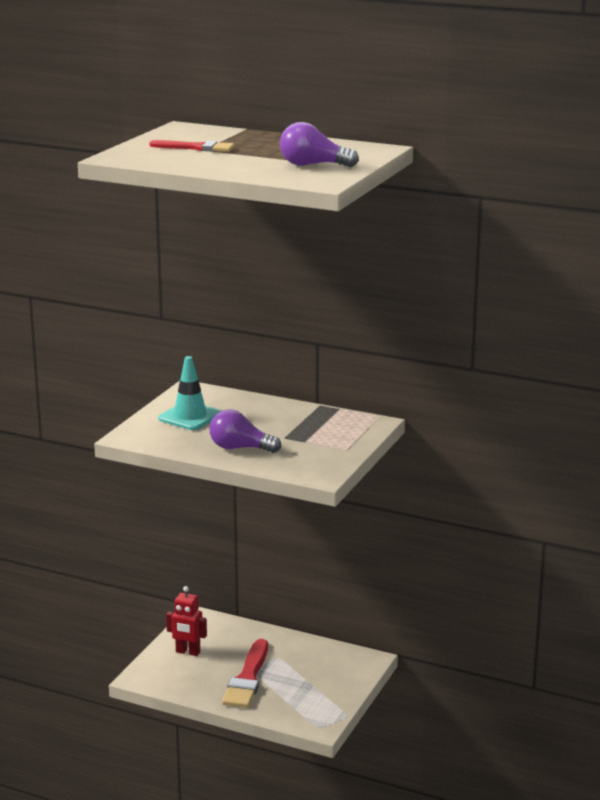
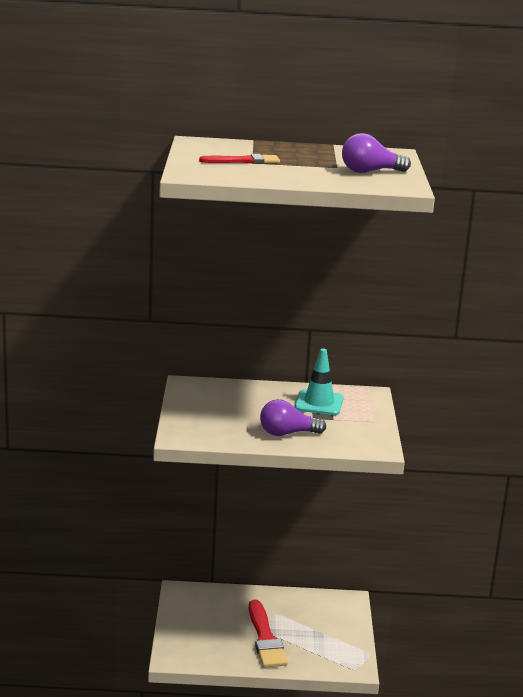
camera: 25 degrees left, 0 degrees up
turquoise traffic cone [158,356,221,430] -> turquoise traffic cone moved to [295,348,344,415]
red robot [166,586,207,656] -> none

